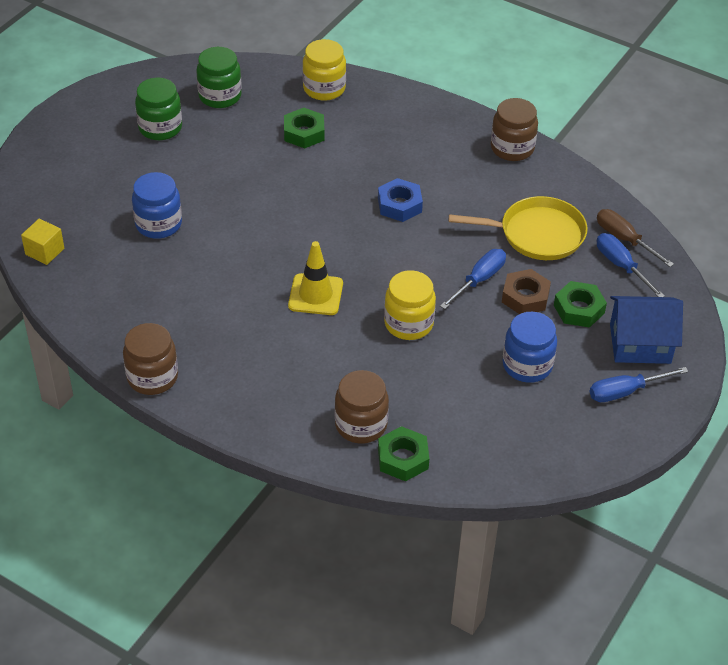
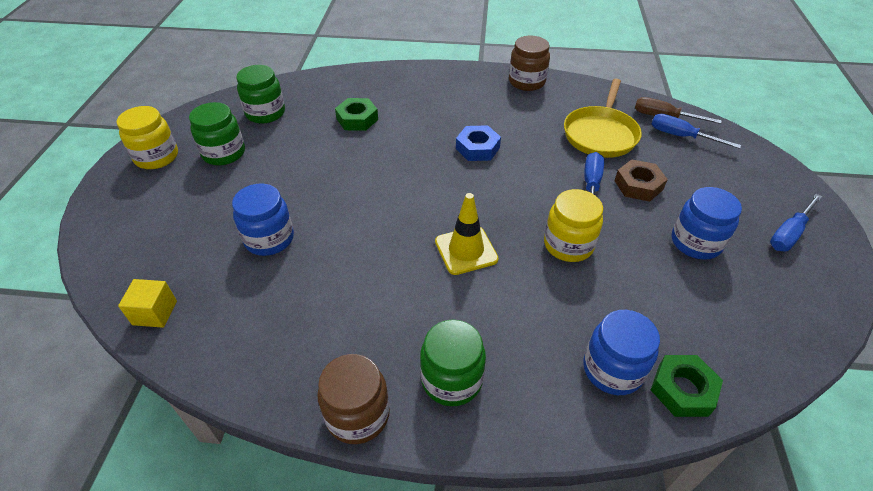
camera: 25 degrees left, 0 degrees up
yellow jar [303,39,346,101] -> yellow jar moved to [116,106,178,169]
brown jar [335,370,389,443] -> blue jar [583,310,660,395]
yellow pan [449,196,588,260] -> yellow pan turned 135 degrees clockwise [564,79,642,158]
green nut [554,281,607,328] -> none
blue house [610,296,683,364] -> none
none -> green jar [420,319,486,406]

